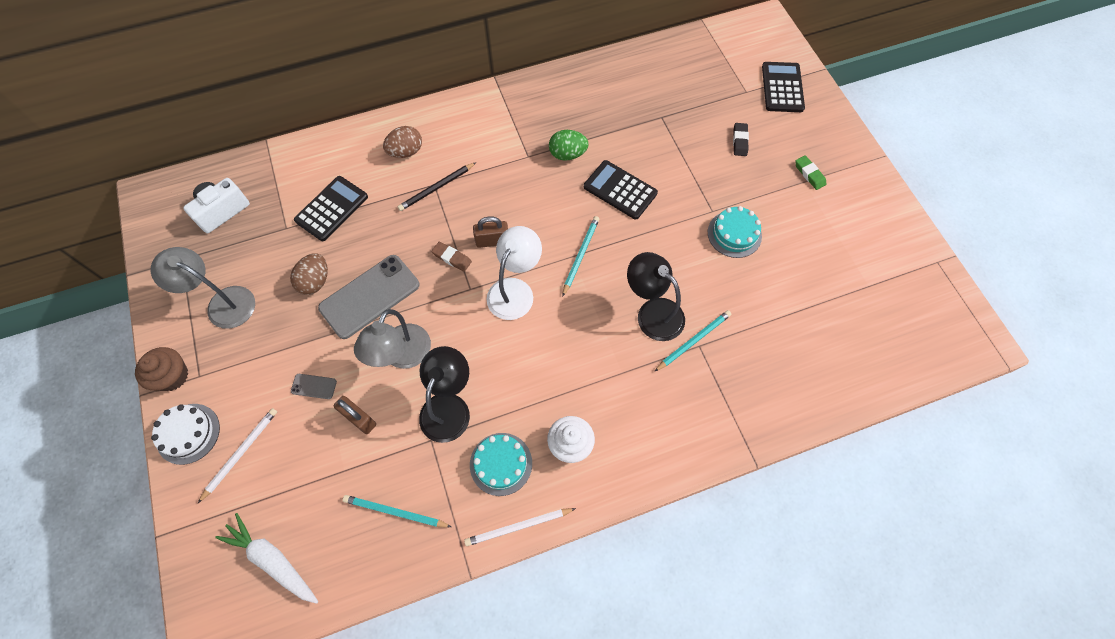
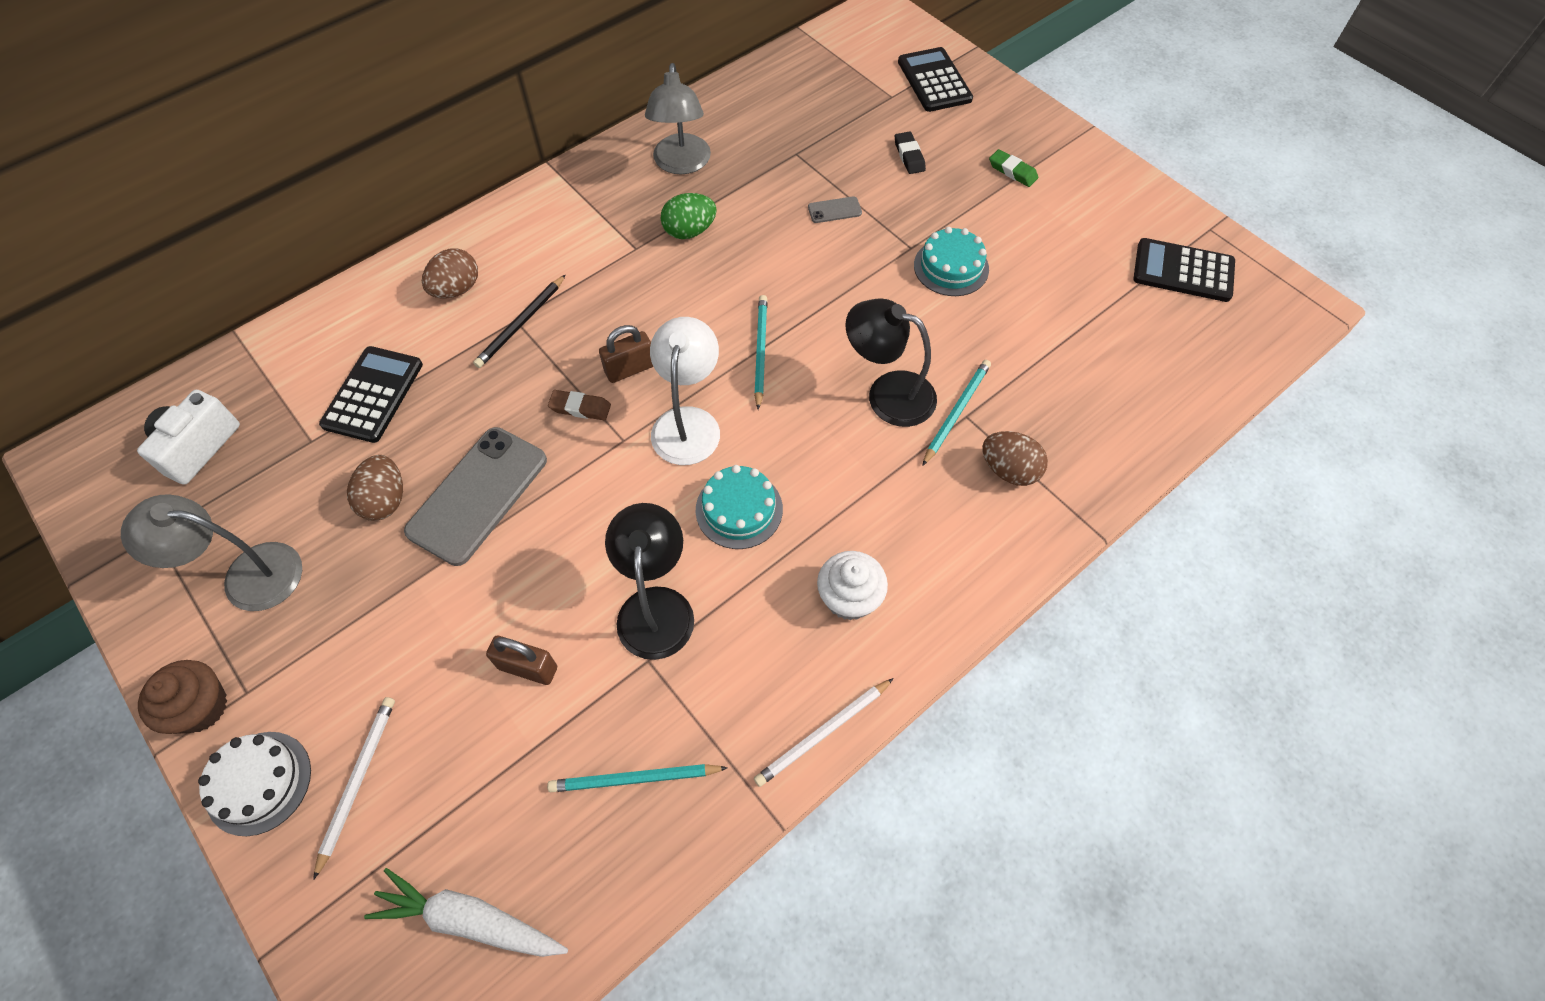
camera: 20 degrees left, 5 degrees down
grey phone [291,374,337,399] -> grey phone moved to [808,196,862,223]
grey lamp [354,309,431,369] -> grey lamp moved to [645,63,711,174]
turquoise cake [470,433,532,496] -> turquoise cake moved to [695,465,783,549]
black calculator [584,160,658,219] -> black calculator moved to [1133,238,1235,302]
none -> brown egg [982,431,1048,486]

